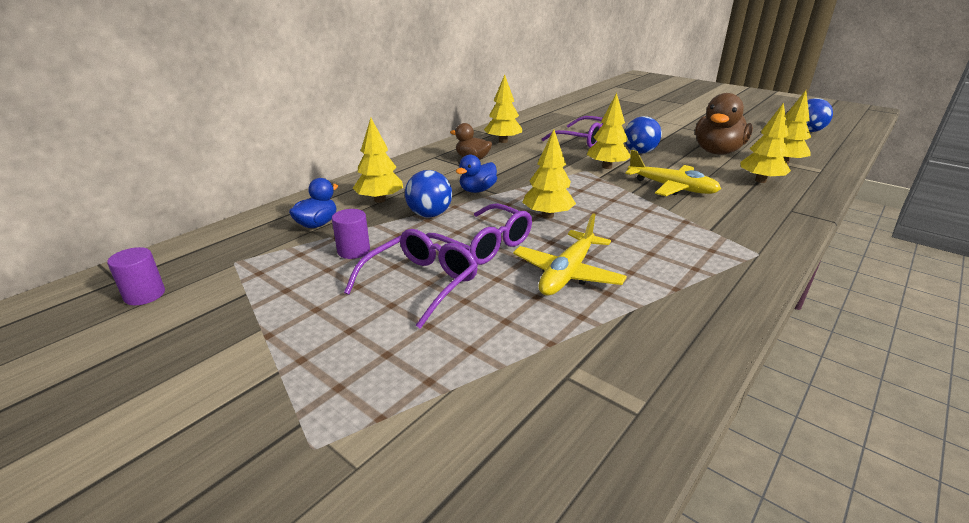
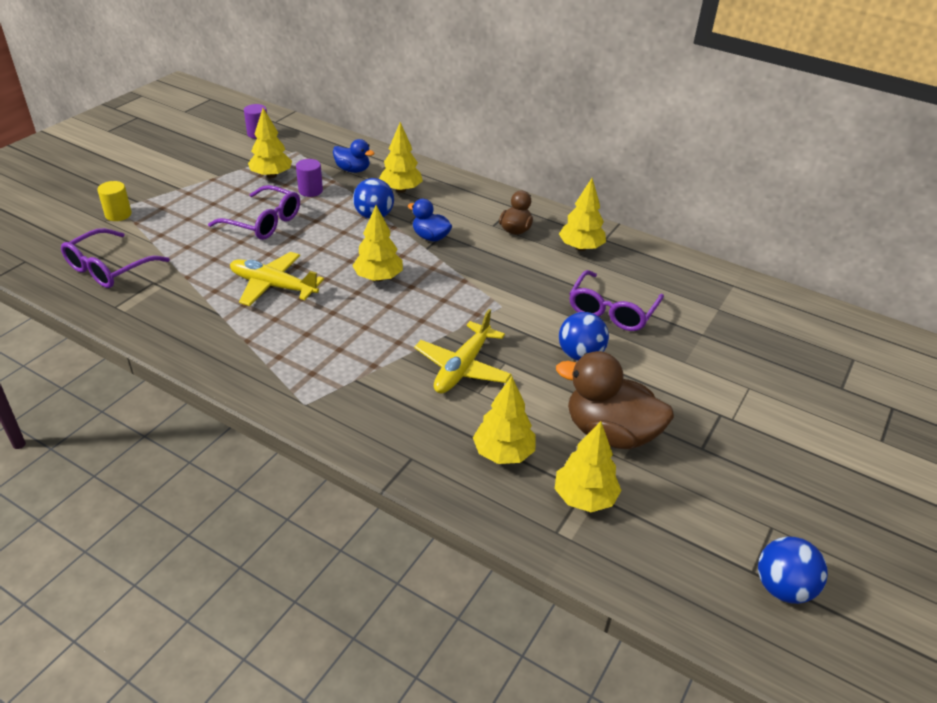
camera: 80 degrees right, 10 degrees up
purple glasses [425,203,532,265] -> purple glasses moved to [61,228,170,288]
yellow tree [587,93,631,169] -> yellow tree moved to [248,108,292,178]
none -> yellow cylinder [97,181,132,221]

